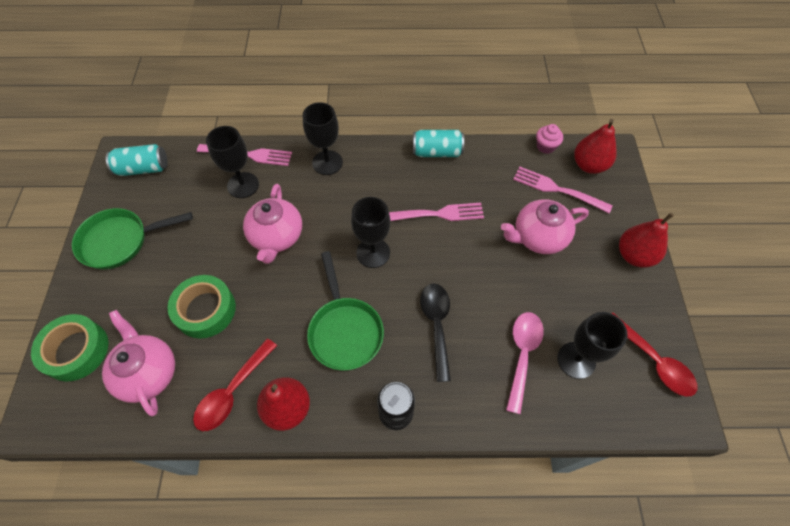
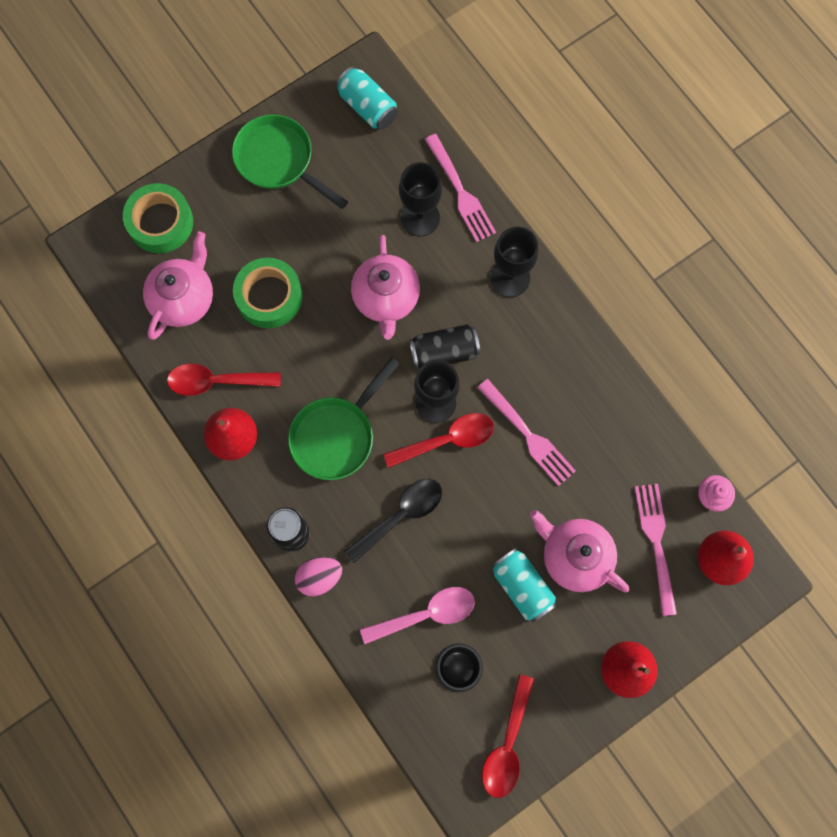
camera: 55 degrees right, 15 degrees up
pink teapot [243,184,302,264] -> pink teapot turned 60 degrees counterclockwise [351,235,420,340]
turquoise can [413,130,464,157] -> turquoise can moved to [491,548,557,623]
none -> pink egg [295,557,342,596]
none -> red spoon [383,413,494,468]
none -> black can [410,324,480,369]

